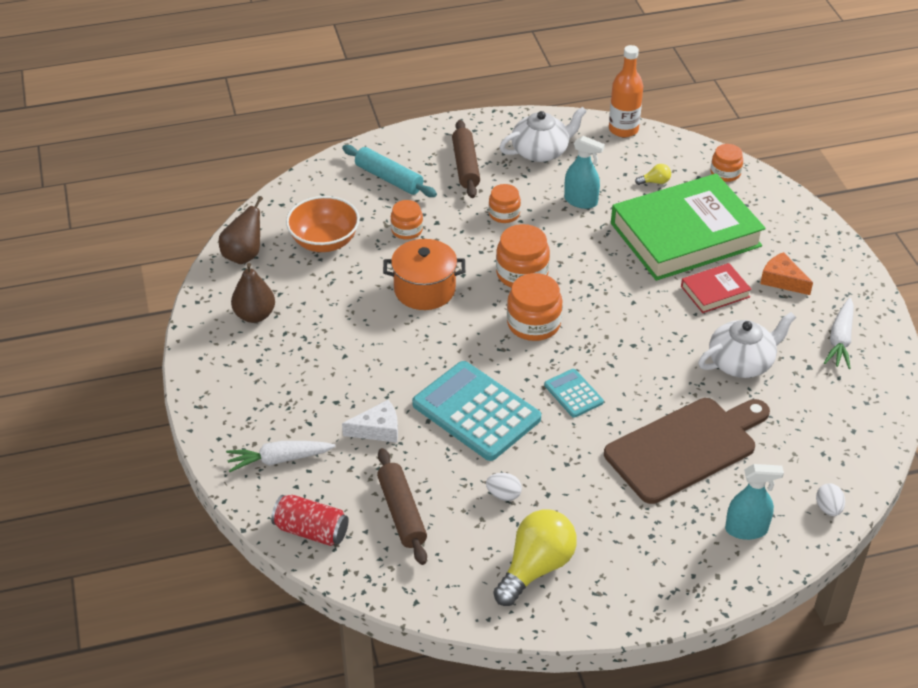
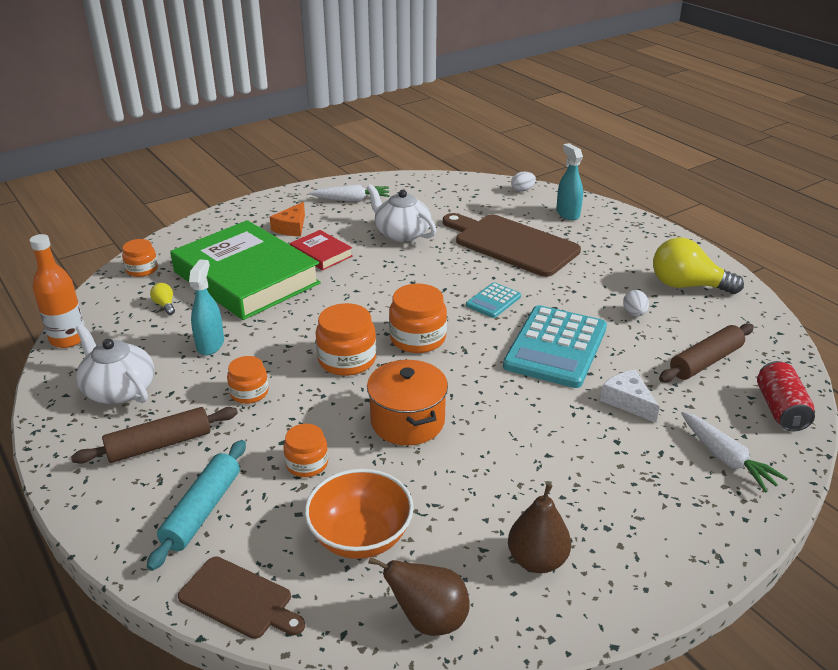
camera: 110 degrees left, 10 degrees down
none -> brown cutting board [178,556,305,639]

